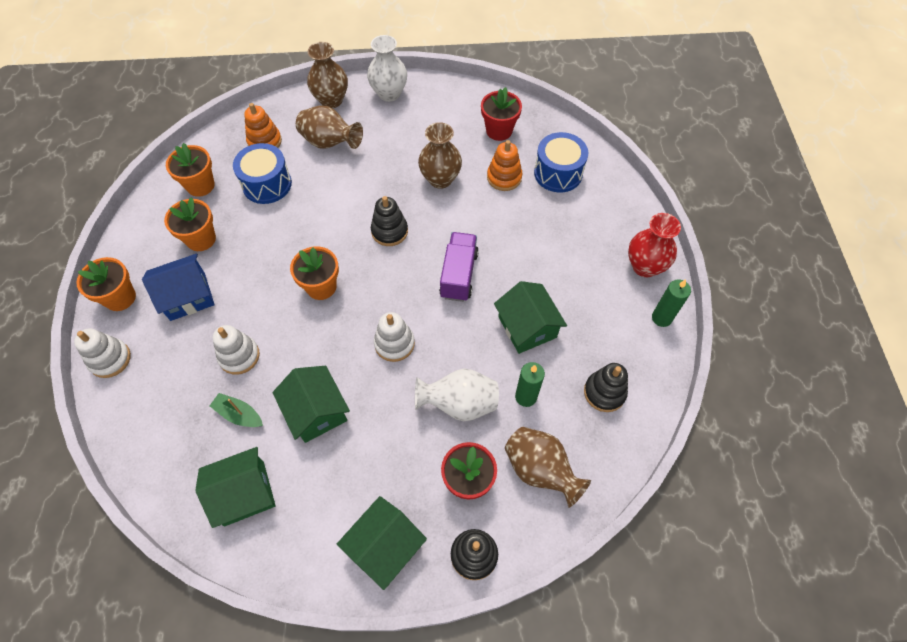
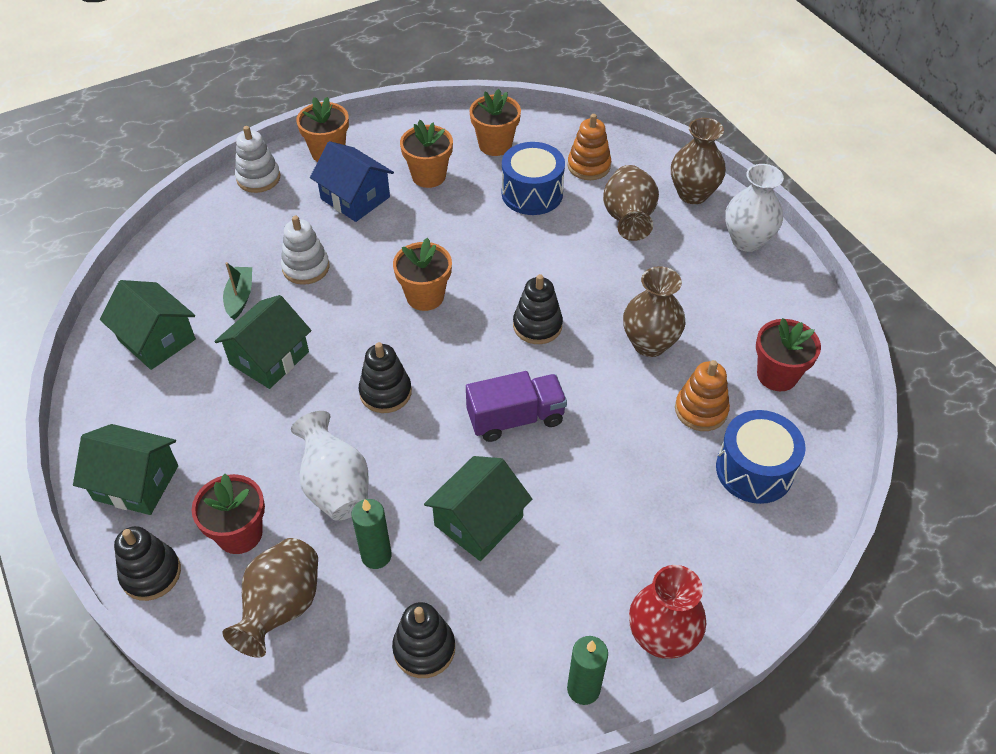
camera: 65 degrees right, 10 degrees down
white stacking toy [374,312,415,362] -> black stacking toy [359,342,412,413]

